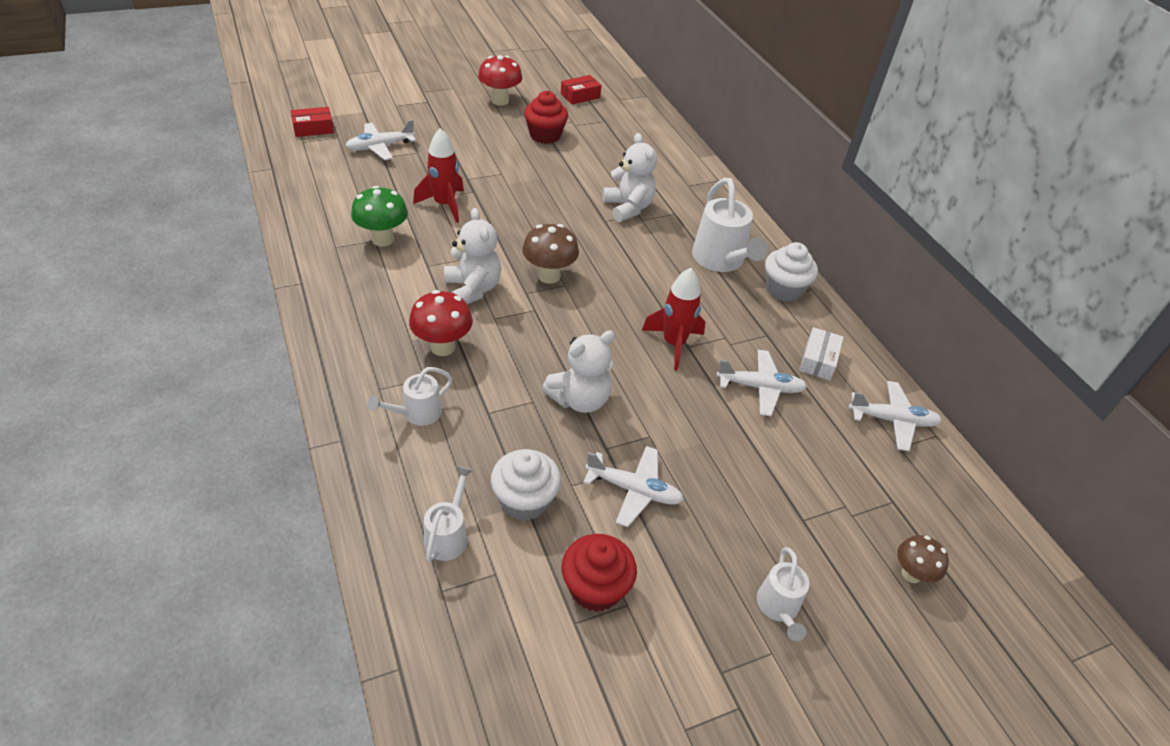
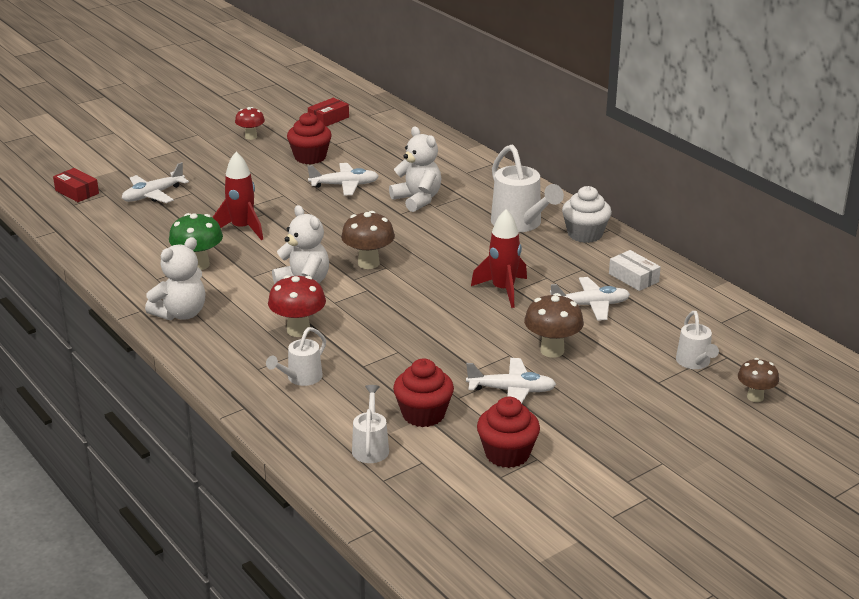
camera: 10 degrees left, 15 degrees down
red box [291,107,334,137] -> red box turned 75 degrees clockwise [53,168,99,202]
red mushroom [478,55,522,106] -> red mushroom [235,107,265,140], size x0.66
white cupcake [491,449,561,521] -> red cupcake [393,358,454,427]
white teddy bear [542,330,615,413] -> white teddy bear moved to [145,237,205,320]
white watering can [757,547,809,641] -> white watering can moved to [676,311,719,369]
white box [799,327,844,380] -> white box turned 45 degrees counterclockwise [609,250,661,291]
white plane [849,381,942,451] -> white plane moved to [307,163,379,196]
none -> brown mushroom [524,293,584,358]

